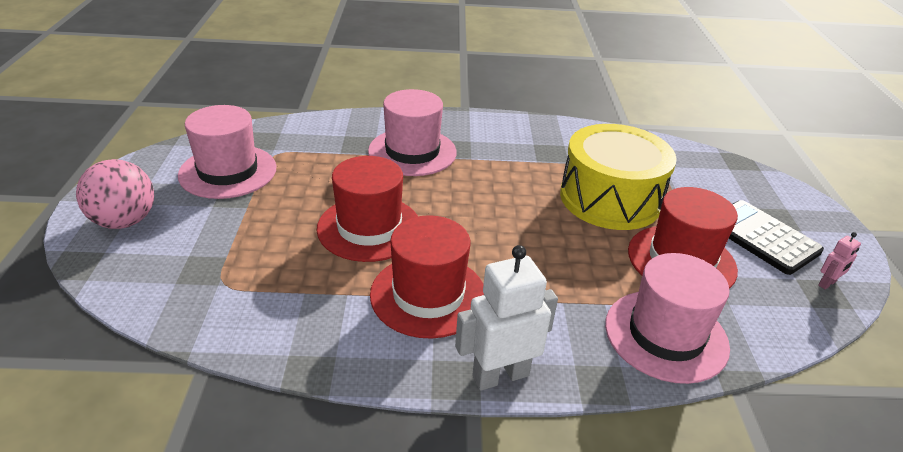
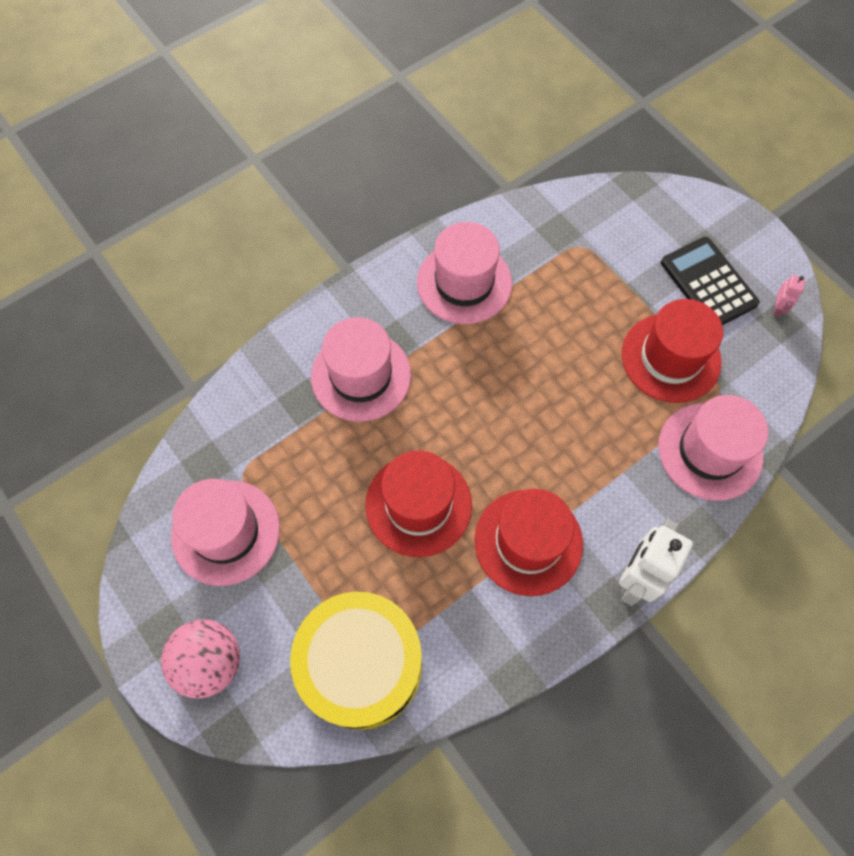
camera: 35 degrees left, 30 degrees up
yellow drum [560,124,677,230] -> yellow drum moved to [290,591,422,730]
black calculator [729,200,824,275] -> black calculator turned 45 degrees clockwise [661,237,760,325]
none -> pink hat [417,222,512,324]

